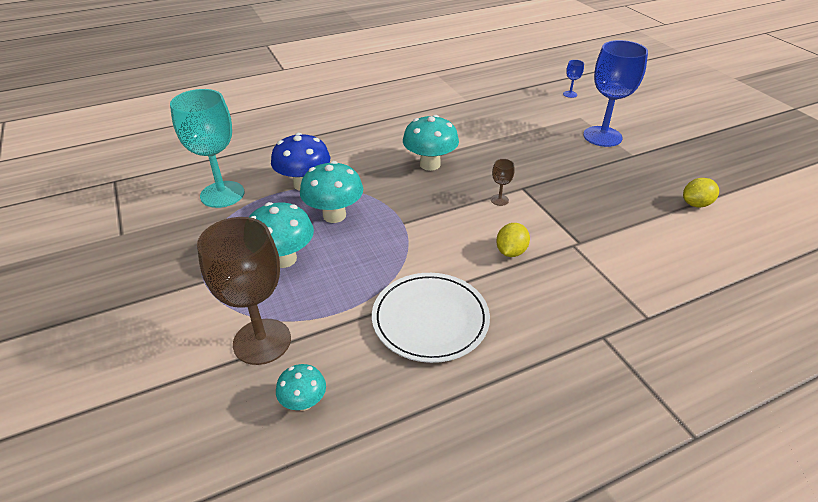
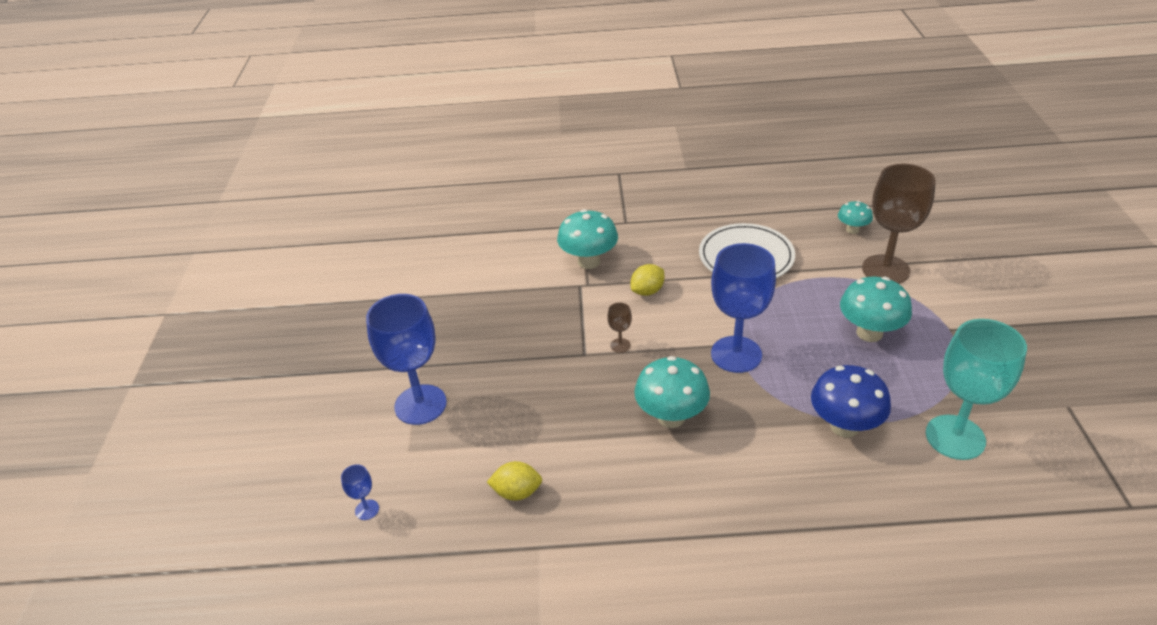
camera: 155 degrees left, 0 degrees up
turquoise mushroom [300,161,363,223] -> turquoise mushroom moved to [557,209,618,269]
yellow lemon [683,178,719,208] -> yellow lemon moved to [487,461,542,501]
none -> blue goblet [711,243,776,373]

